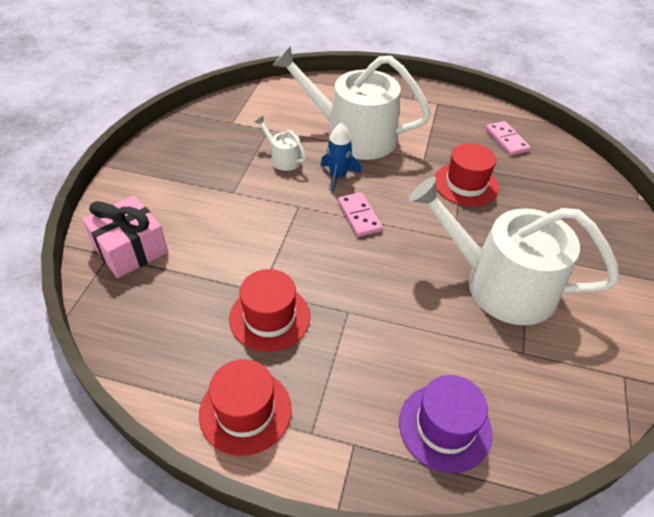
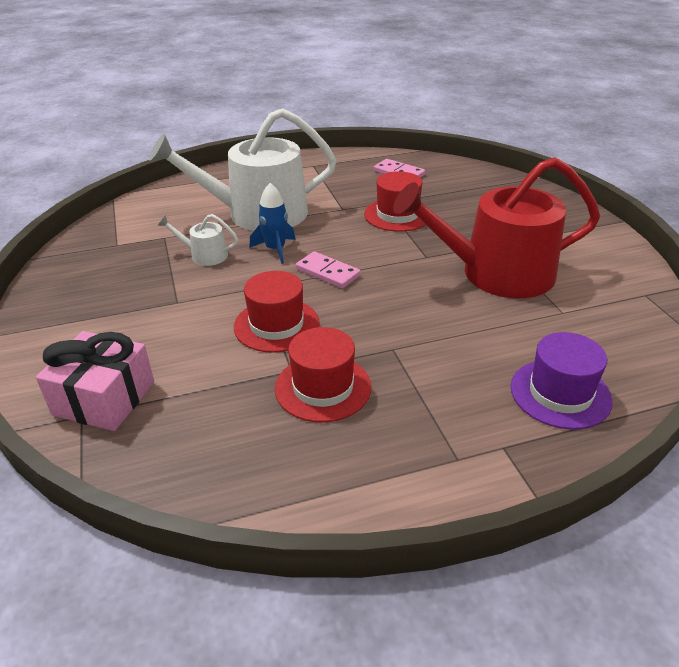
camera: 30 degrees left, 10 degrees down
red hat [199,359,292,456] -> red hat moved to [234,271,320,353]
white watering can [409,177,619,325] -> red watering can [393,157,600,298]

